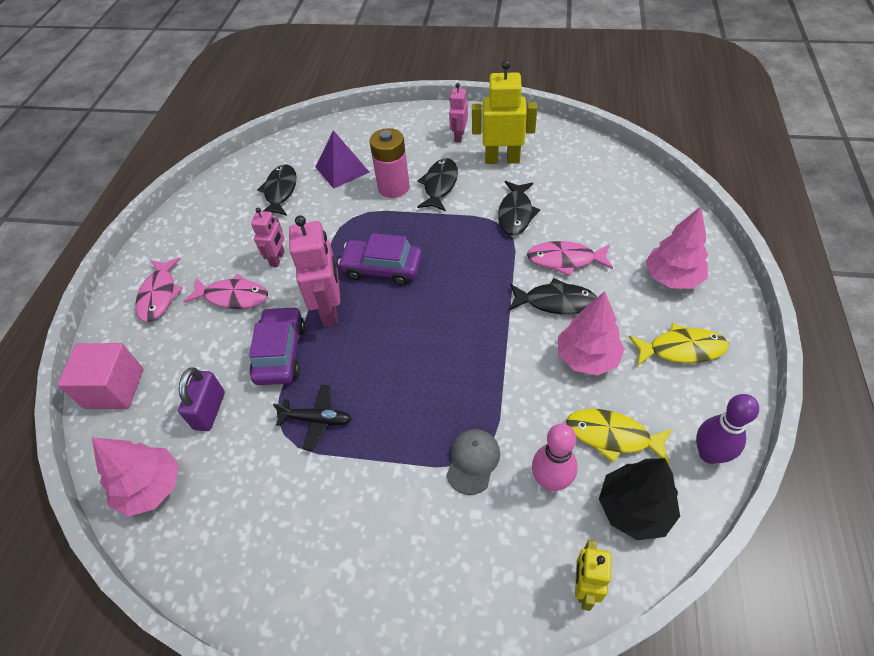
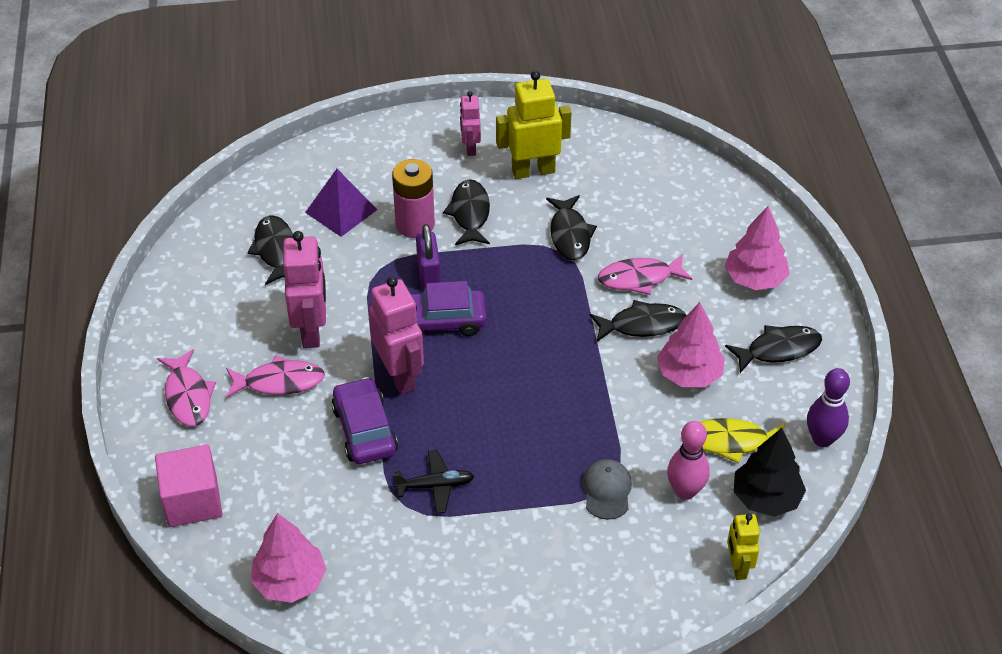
camera: 20 degrees left, 5 degrees down
purple padlock [178,368,225,431] -> purple padlock moved to [416,224,441,290]
pink robot [251,208,285,267] -> pink robot [283,231,326,348], size x1.73
yellow fish [629,323,729,366] -> black fish [725,325,822,373]

